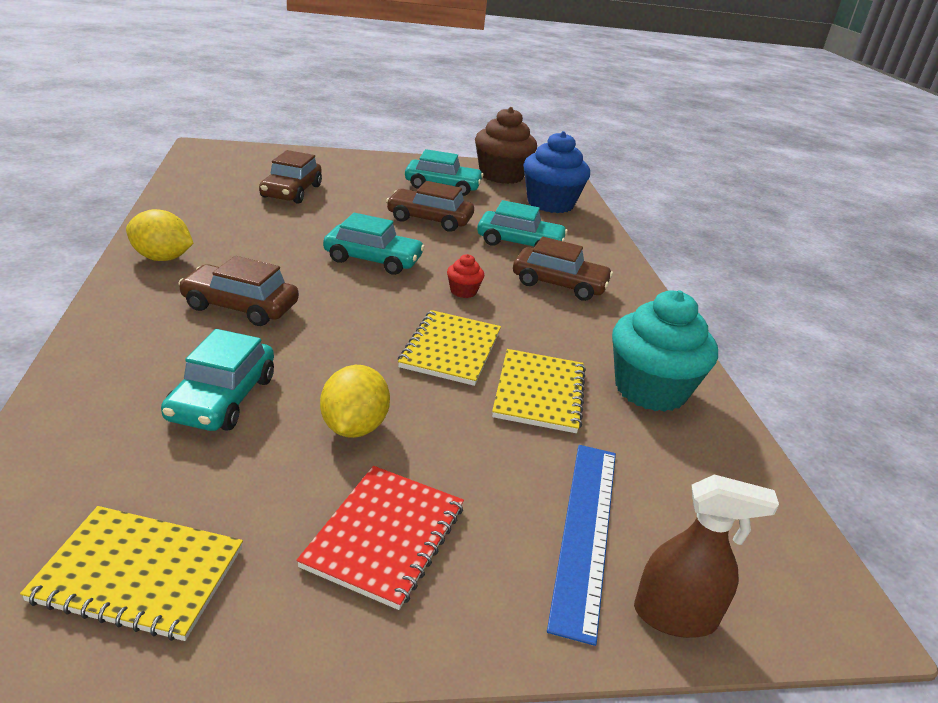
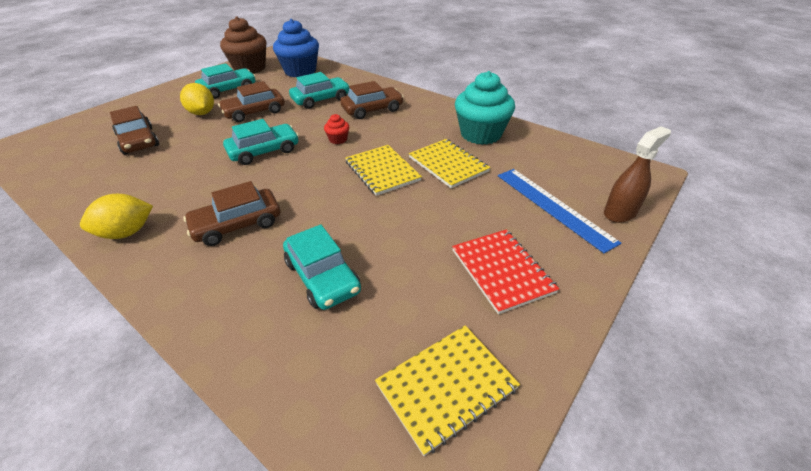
camera: 40 degrees left, 10 degrees up
yellow lemon [320,365,390,438] -> yellow lemon moved to [180,83,214,115]

